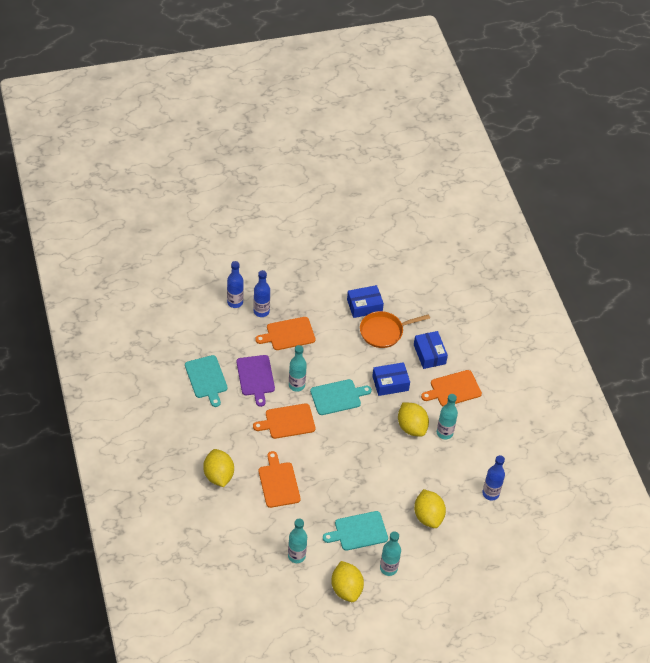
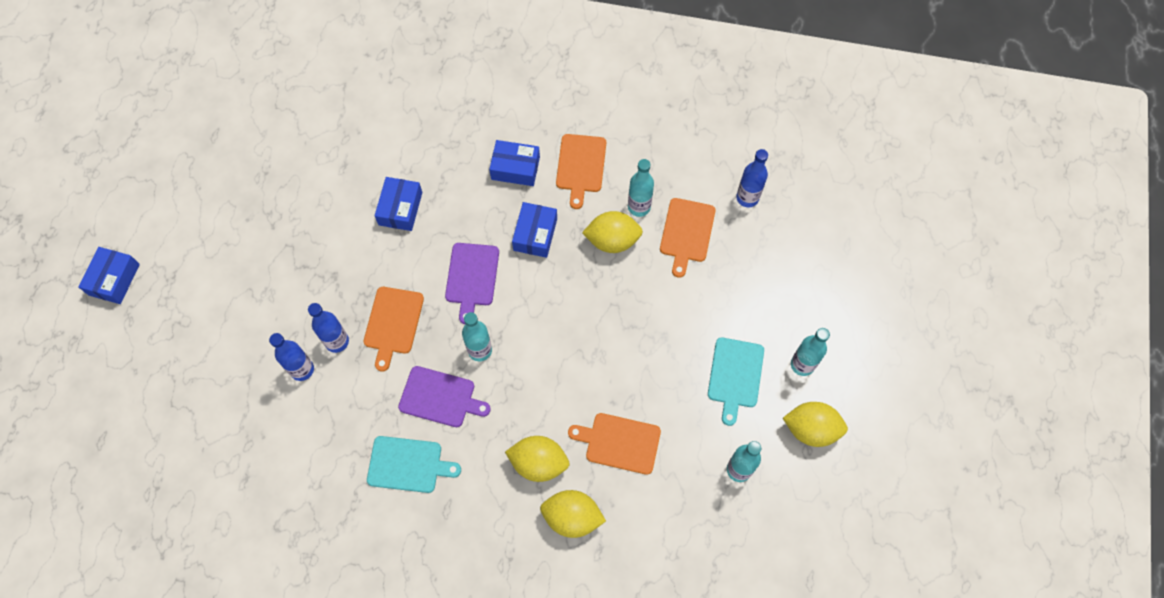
camera: 60 degrees left, 15 degrees up
orange cutting board [253,403,315,439] -> orange cutting board moved to [660,198,715,278]
turquoise cutting board [310,379,372,415] -> none
orange pan [360,311,430,348] -> none
yellow lemon [414,489,446,528] -> yellow lemon moved to [505,436,570,482]
none -> blue box [78,247,140,304]
none -> purple cutting board [445,243,499,324]

